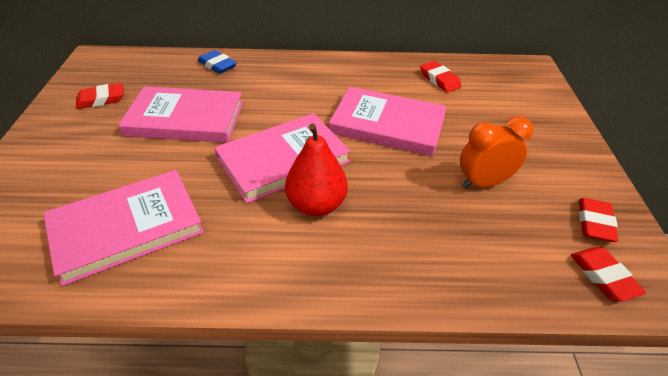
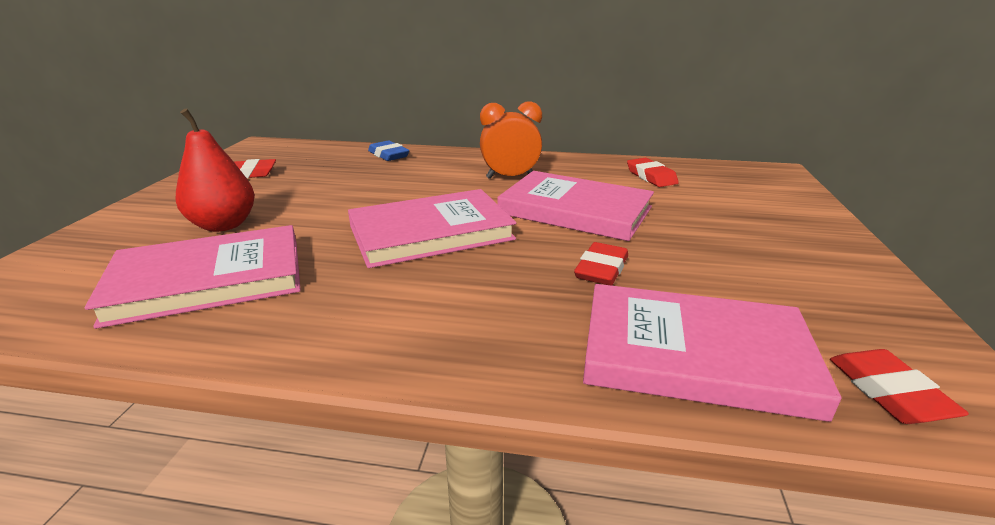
camera: 10 degrees right, 15 degrees down
pink book [118,86,243,143] -> pink book moved to [583,284,841,422]
red pear [285,124,348,216] -> red pear moved to [176,108,255,232]
orange clock [460,116,533,189] -> orange clock moved to [480,101,542,179]
red eraser [579,198,618,242] -> red eraser moved to [574,242,628,286]

